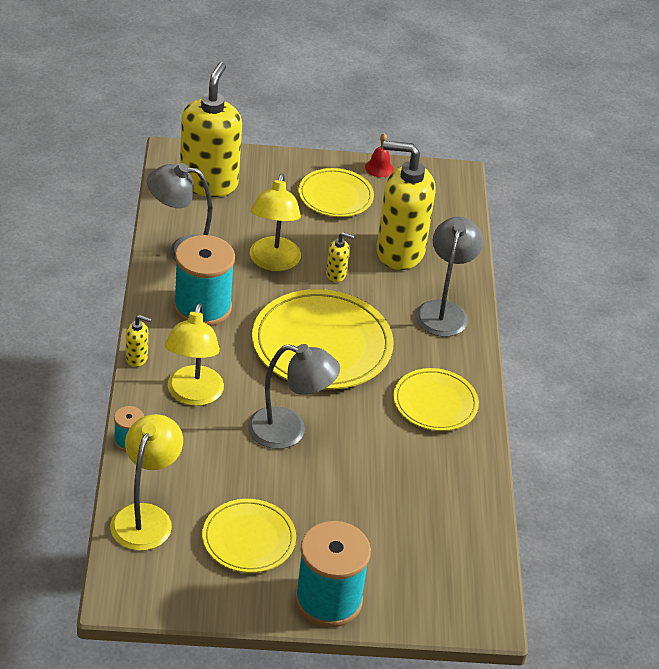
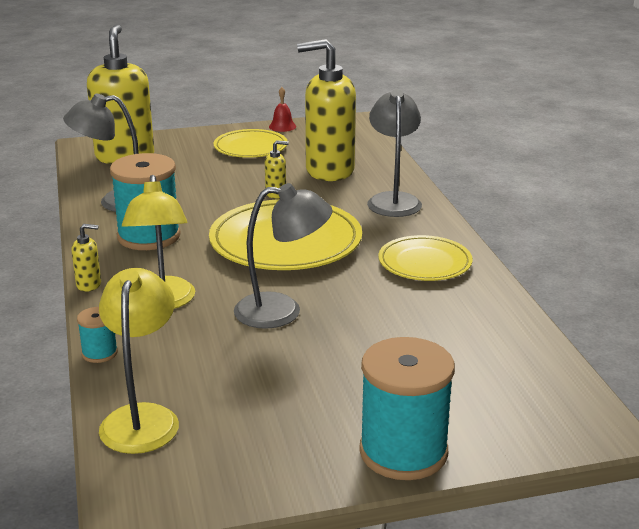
camera: 10 degrees left, 15 degrees down
yellow plate [202,499,296,573] -> none
yellow lamp [250,173,301,271] -> none

